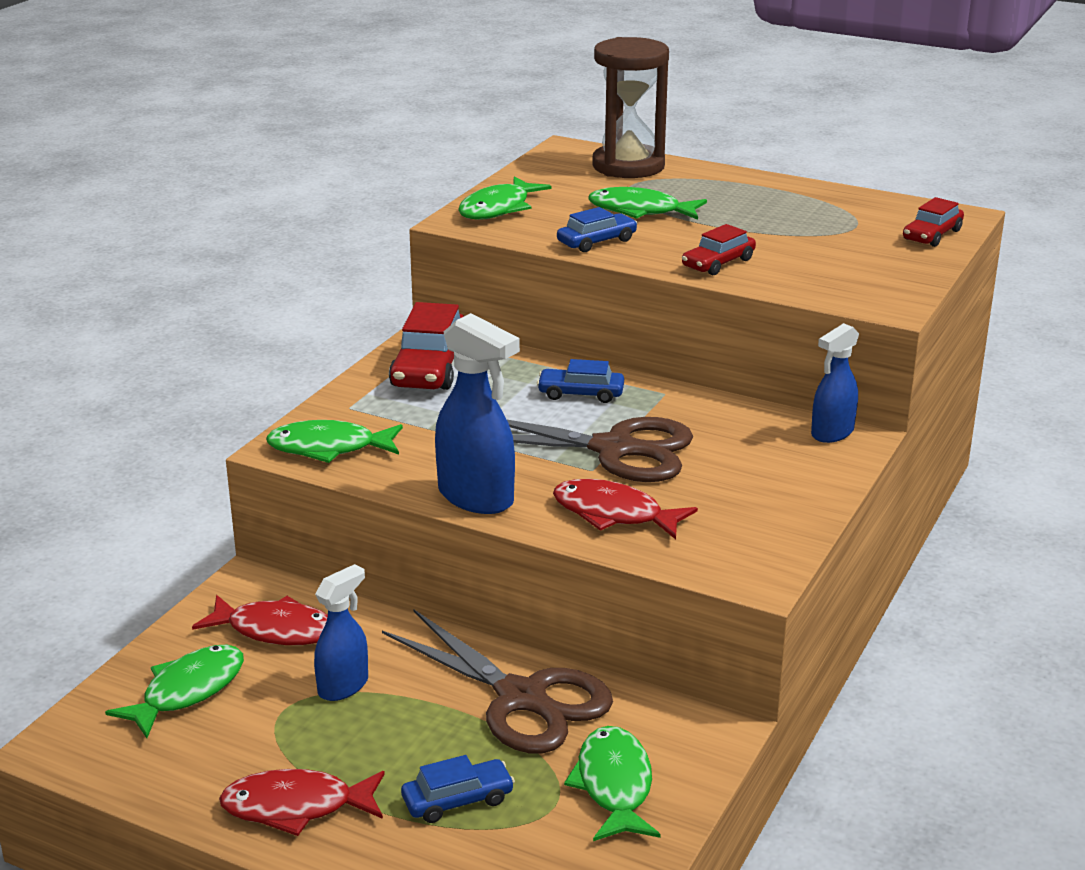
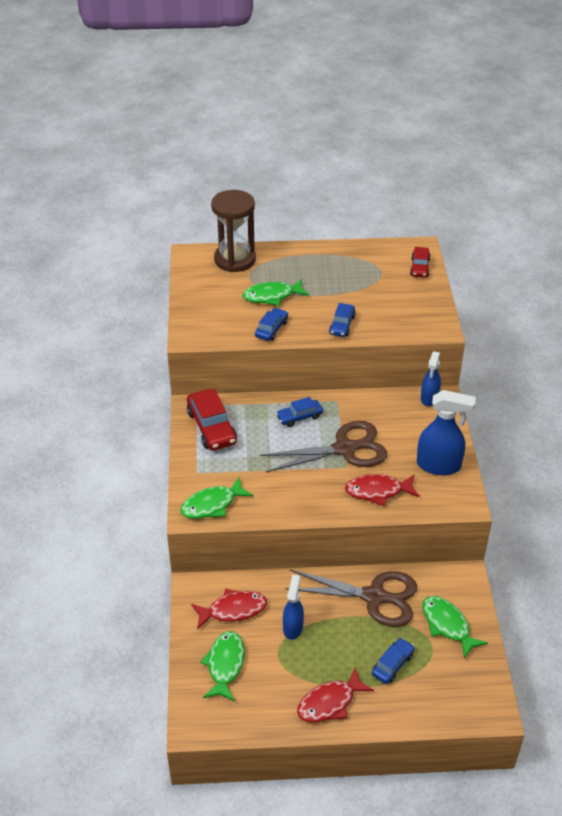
camera: 30 degrees left, 15 degrees up
blue spray bottle [435,313,520,514] -> blue spray bottle moved to [417,390,476,475]
green fish [458,176,551,220] -> none
red car [682,224,756,275] -> blue car [329,303,356,337]

